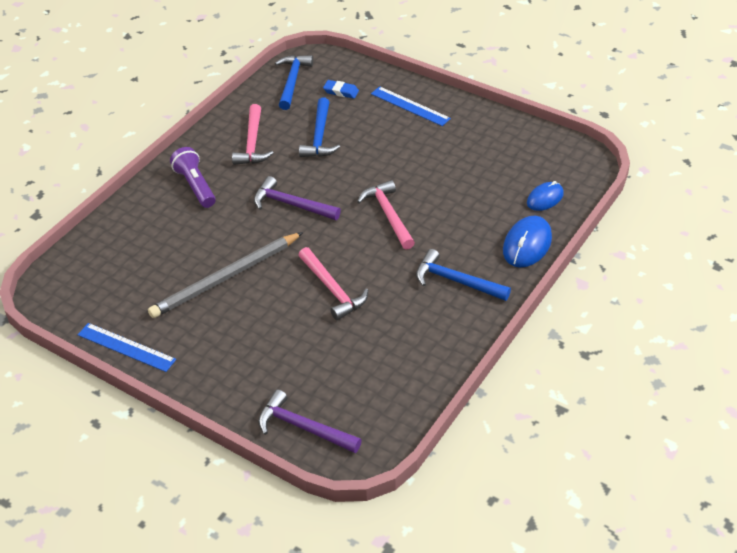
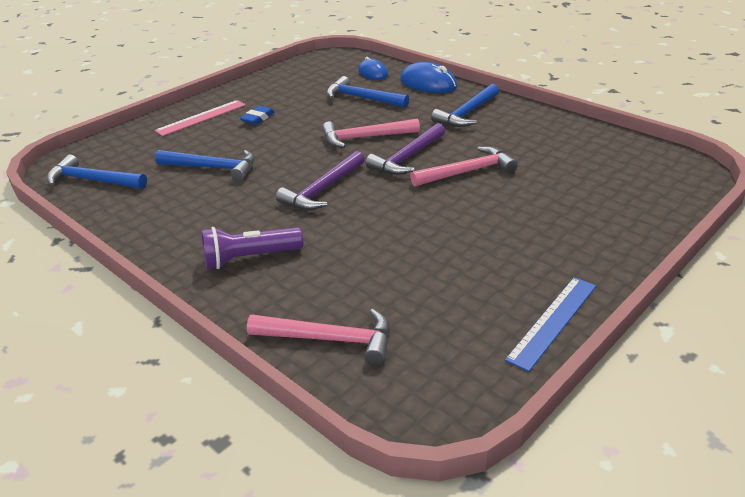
camera: 80 degrees left, 10 degrees down
grey pencil [148,232,303,318] -> none
pink hammer [232,104,273,165] -> pink hammer moved to [247,309,390,365]
purple hammer [258,389,362,453] -> purple hammer moved to [366,123,445,175]
blue eraser [323,80,359,99] -> blue eraser moved to [240,106,275,125]
blue ruler [371,86,451,126] -> pink ruler [154,100,246,136]
none -> blue hammer [327,76,409,108]

